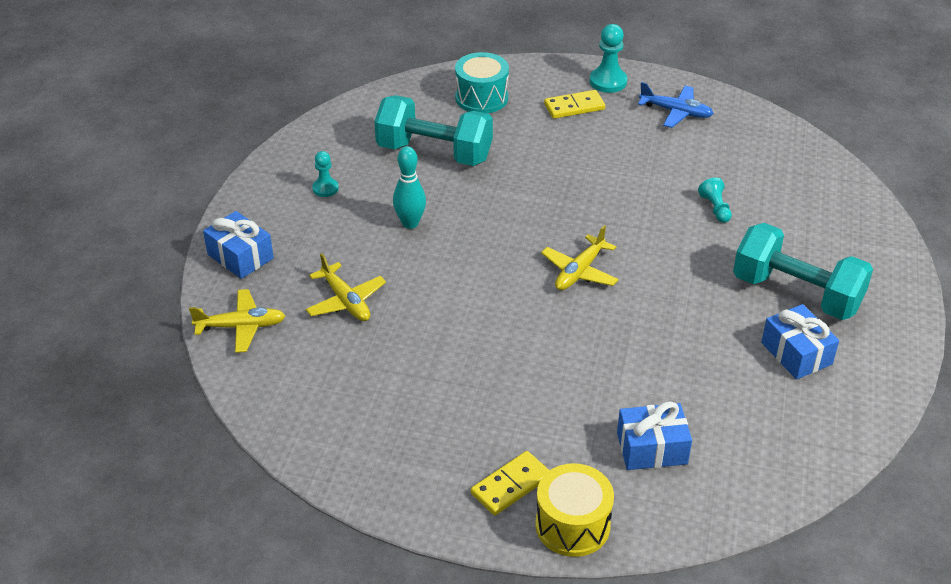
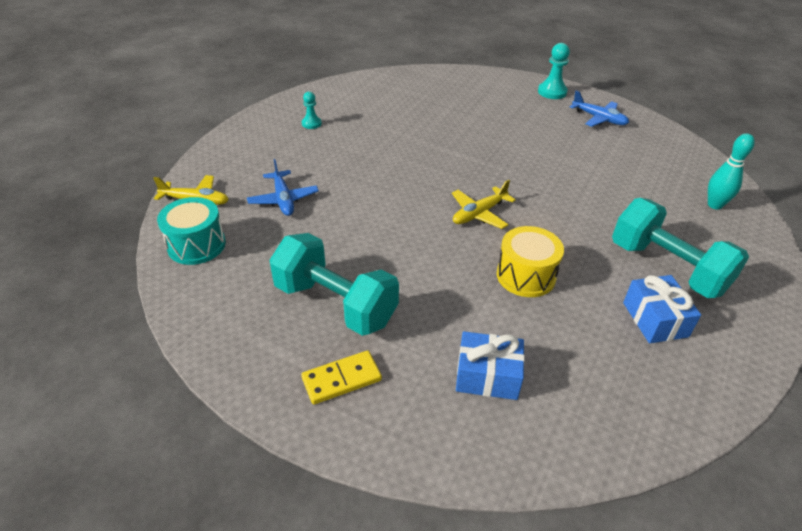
camera: 15 degrees right, 0 degrees up
blue gift [203,211,274,279] -> none
yellow plane [306,253,386,321] -> blue plane [247,159,319,216]
turquoise dumbbell [374,95,493,166] -> turquoise dumbbell moved to [269,233,399,336]
turquoise bowling pin [393,146,426,229] -> turquoise bowling pin moved to [708,133,755,210]
turquoise drum [455,52,509,113] -> turquoise drum moved to [157,197,226,265]
yellow drum [535,463,614,557] -> yellow drum moved to [497,226,564,297]
yellow domino [544,90,605,119] -> none
turquoise pawn [698,178,732,223] -> none

